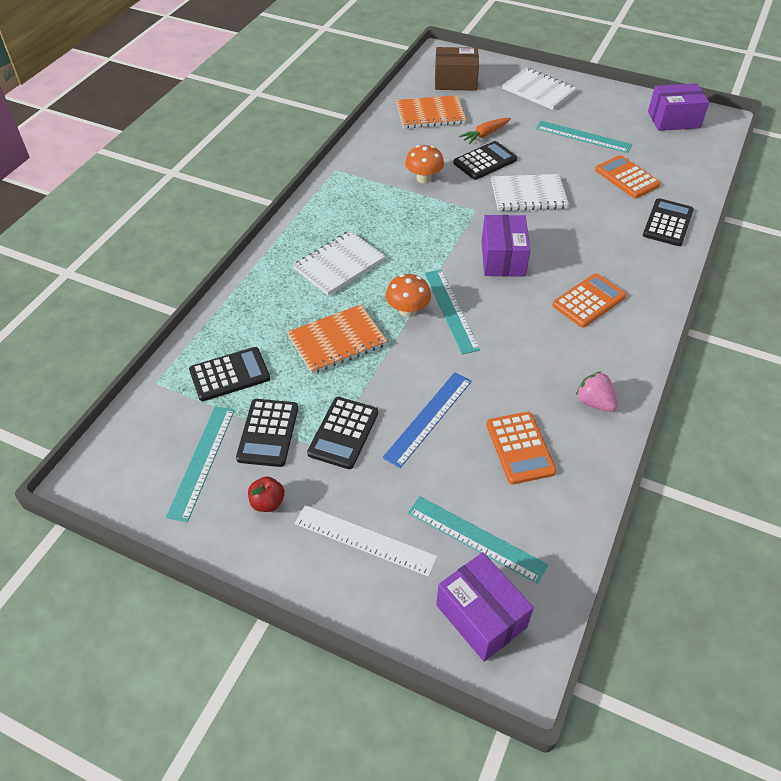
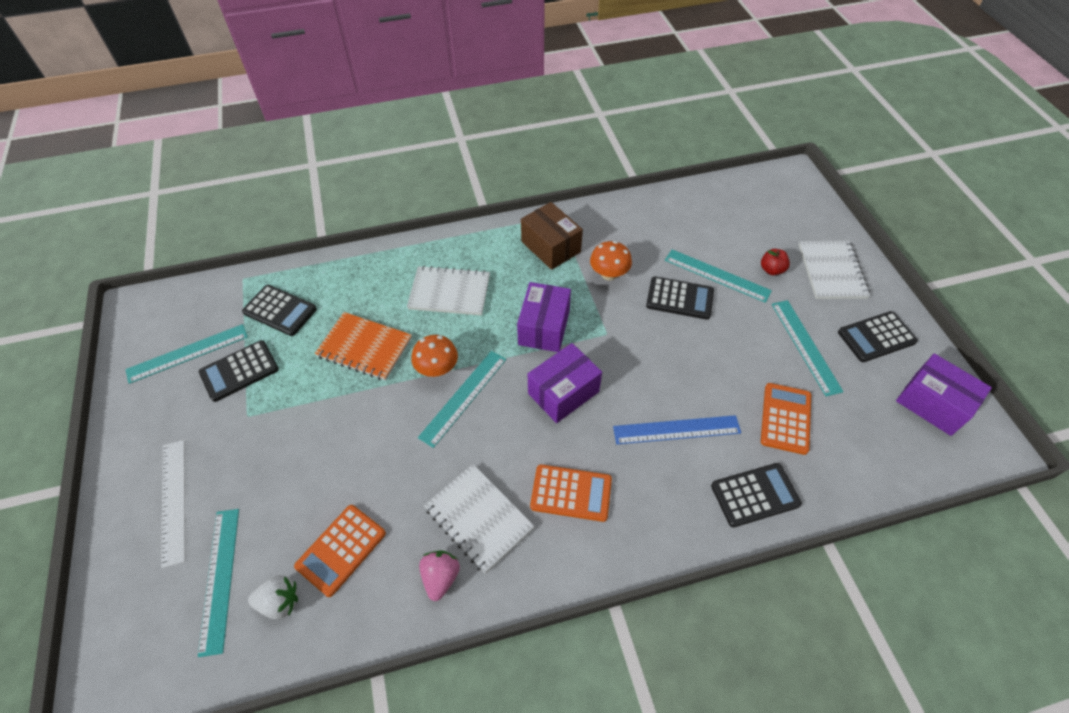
camera: 50 degrees right, 5 degrees up
red apple [248,476,285,512] -> red apple moved to [761,249,790,275]
black calculator [307,397,378,469] -> black calculator moved to [838,311,918,362]
blue ruler [382,372,472,468] -> blue ruler moved to [613,415,741,444]
orange notebook [396,95,466,128] -> none
brown box [435,47,479,91] -> brown box moved to [521,202,583,270]
purple box [436,552,534,662] -> purple box moved to [517,282,571,352]
orange carrot [459,118,511,144] -> turquoise ruler [665,249,772,303]
white notebook [491,174,569,211] -> white notebook moved to [424,464,535,574]
none -> white strawberry [248,575,298,619]

